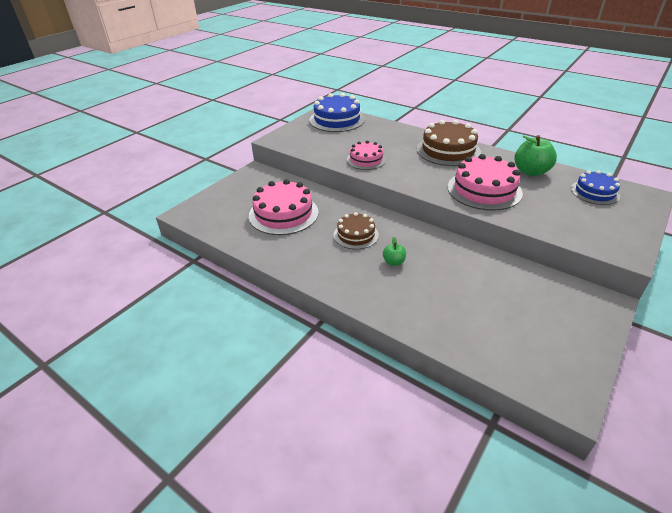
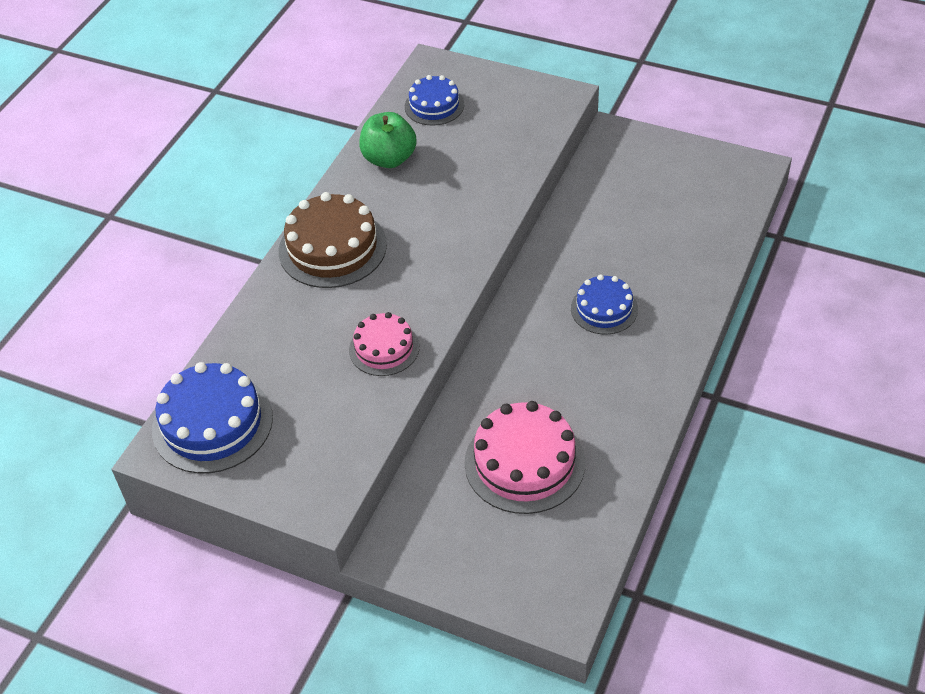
camera: 100 degrees left, 10 degrees up
brown cake [334,212,379,249] -> none
green apple [383,237,406,266] -> blue cake [571,274,638,335]
pink cake [447,154,523,211] -> none

